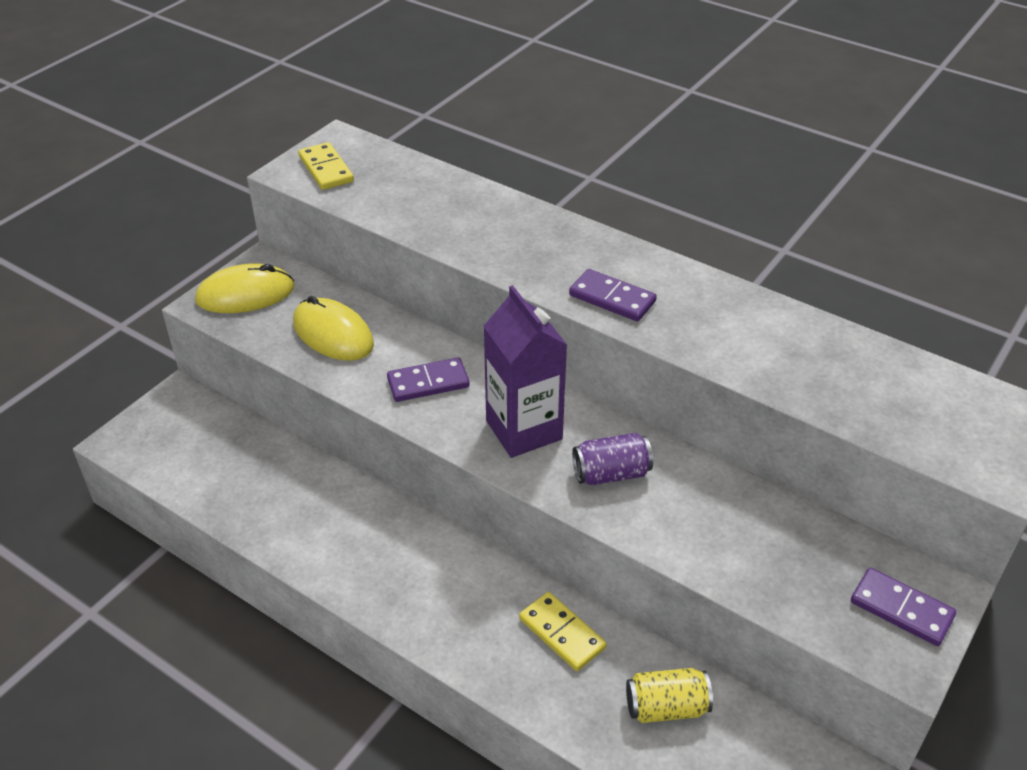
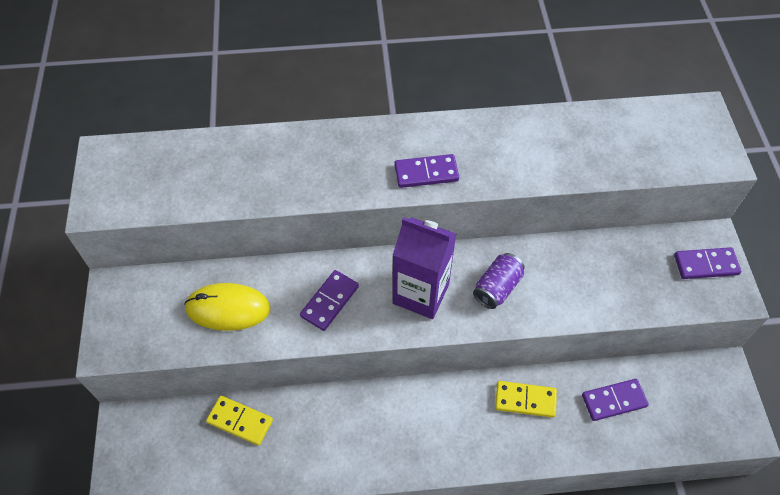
camera: 40 degrees left, 15 degrees up
yellow mouse [195,263,295,313] -> none
yellow domino [298,142,354,190] -> yellow domino moved to [206,396,273,446]
yellow can [626,668,713,723] -> purple domino [582,379,649,421]

